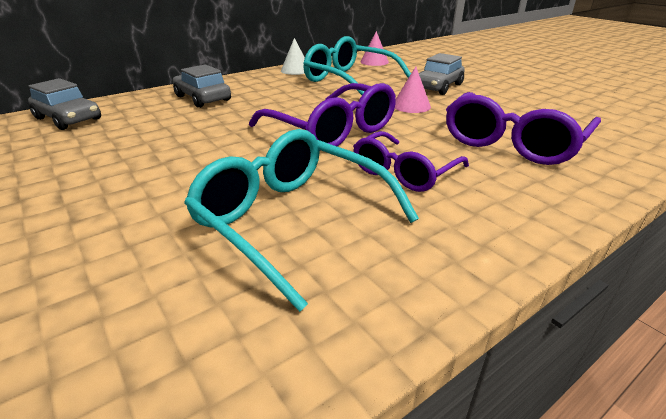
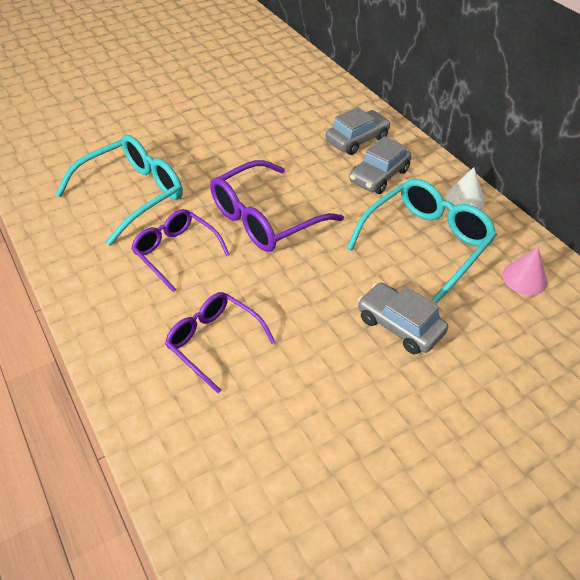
camera: 95 degrees right, 15 degrees up
grey car [28,78,101,130] -> grey car moved to [349,136,411,194]
pink cone [395,66,431,113] -> none
purple glasses [446,92,601,165] -> purple glasses [165,292,275,393], size x0.66

